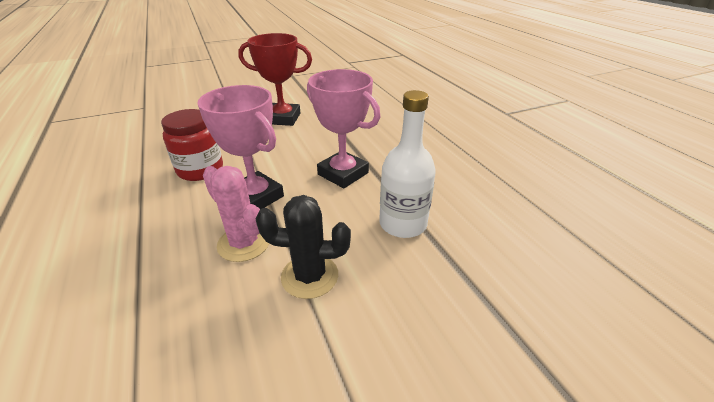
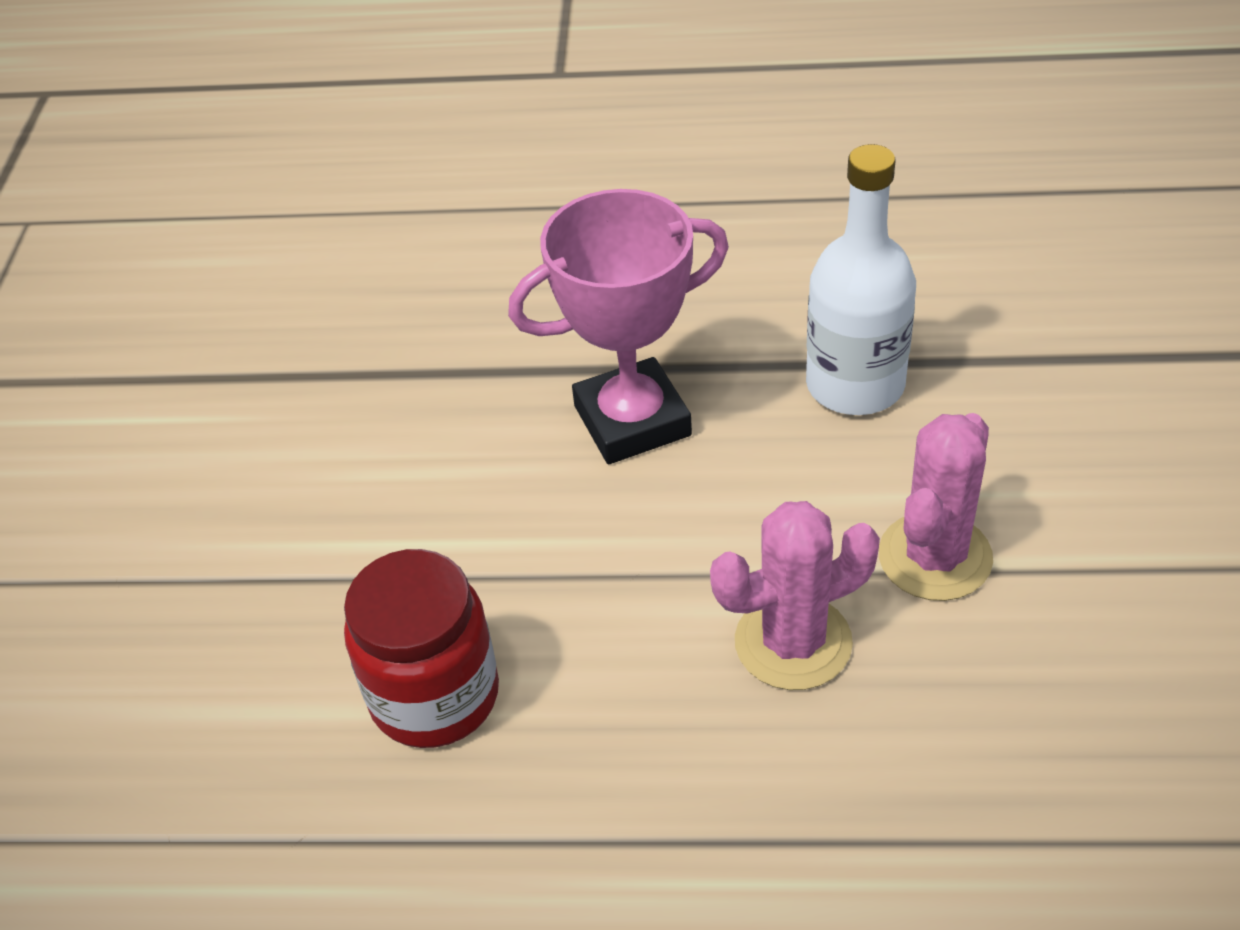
camera: 60 degrees left, 10 degrees up
pink trophy [197,85,284,209] -> none
red trophy [238,33,312,126] -> none
black cactus [256,195,351,299] -> pink cactus [879,413,993,601]

